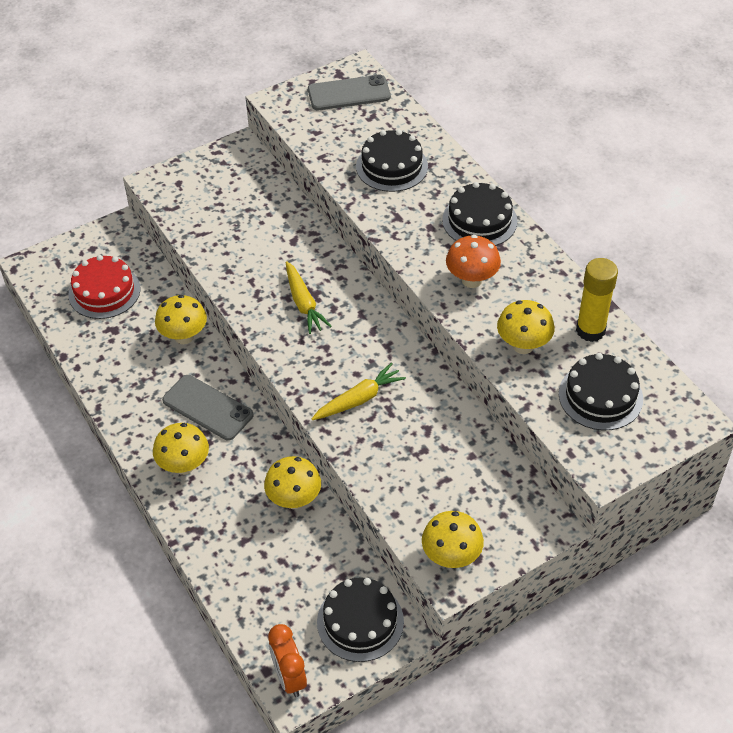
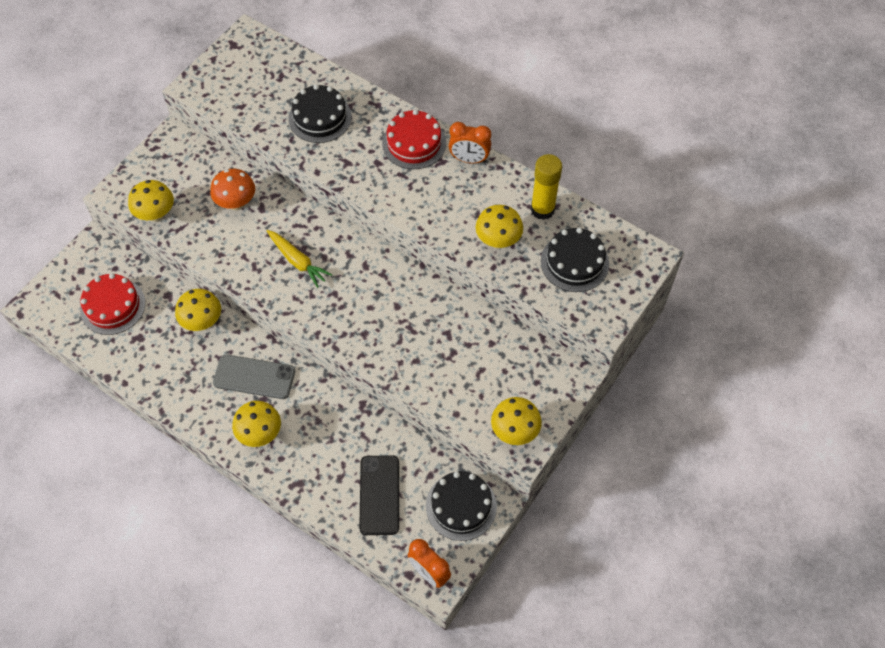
camera: 25 degrees left, 10 degrees up
yellow mushroom [264,456,321,509] -> yellow mushroom moved to [128,180,174,222]
grey phone [308,75,391,110] -> none
yellow carrot [312,363,406,420] -> none
black cake [442,182,517,246] -> red cake [382,110,446,169]
orange mushroom [446,235,501,288] -> orange mushroom moved to [210,169,255,211]
none -> black phone [359,455,399,535]
none -> orange clock [449,122,491,163]

